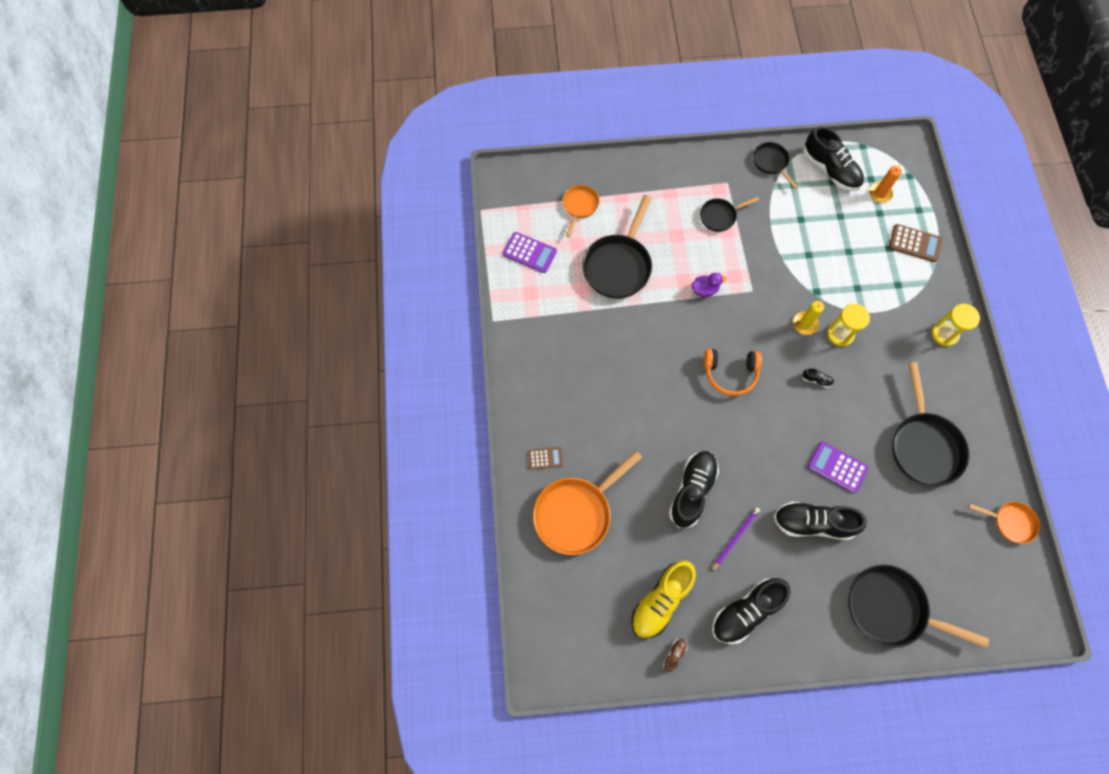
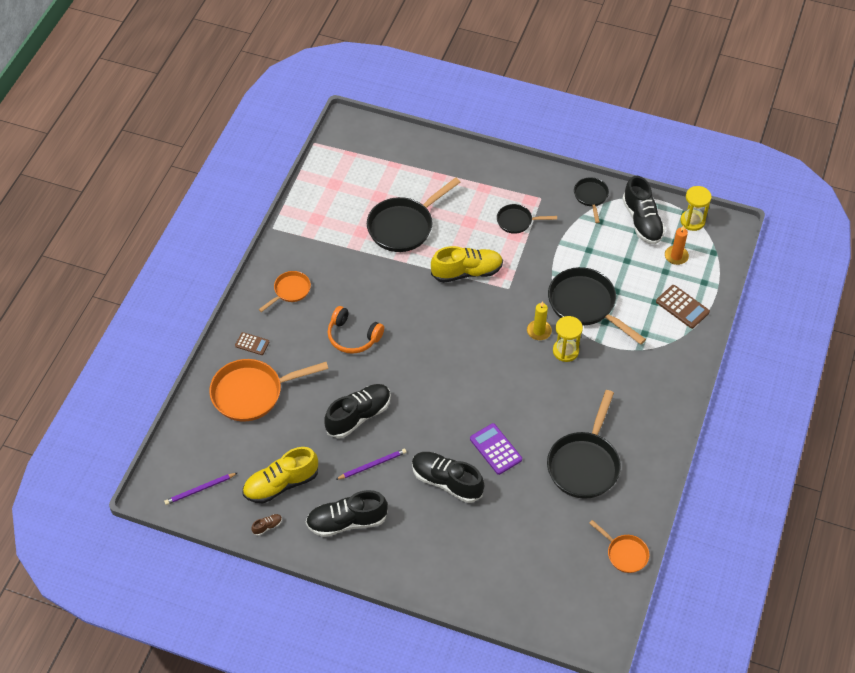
camera: 25 degrees right, 15 degrees down
purple calculator [503,232,557,273] -> none
orange pan [563,185,599,237] -> orange pan moved to [259,271,311,312]
purple duck [692,273,727,298] -> yellow shoe [431,246,503,283]
orange headphones [704,349,762,396] -> orange headphones moved to [327,306,384,354]
black shoe [802,368,834,387] -> none
black pan [848,564,989,648] -> black pan moved to [548,267,646,345]
yellow hourglass [932,304,980,346] -> yellow hourglass moved to [680,186,712,231]
none -> purple pencil [164,473,237,505]

